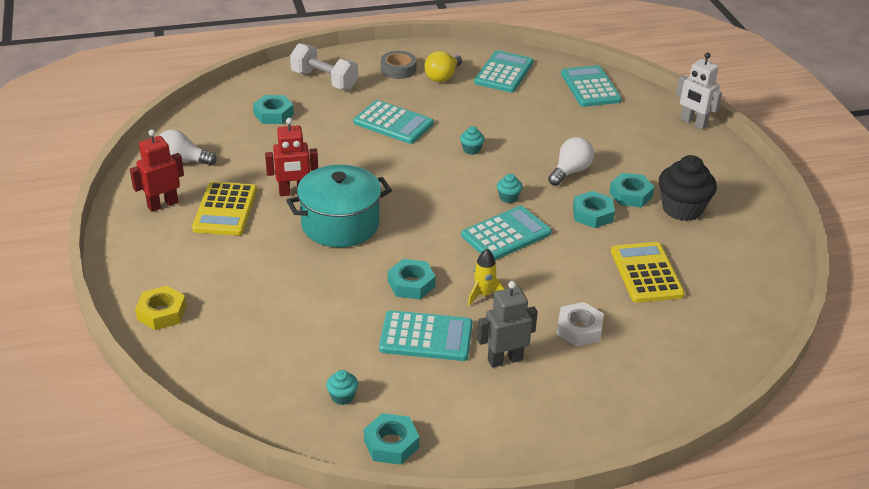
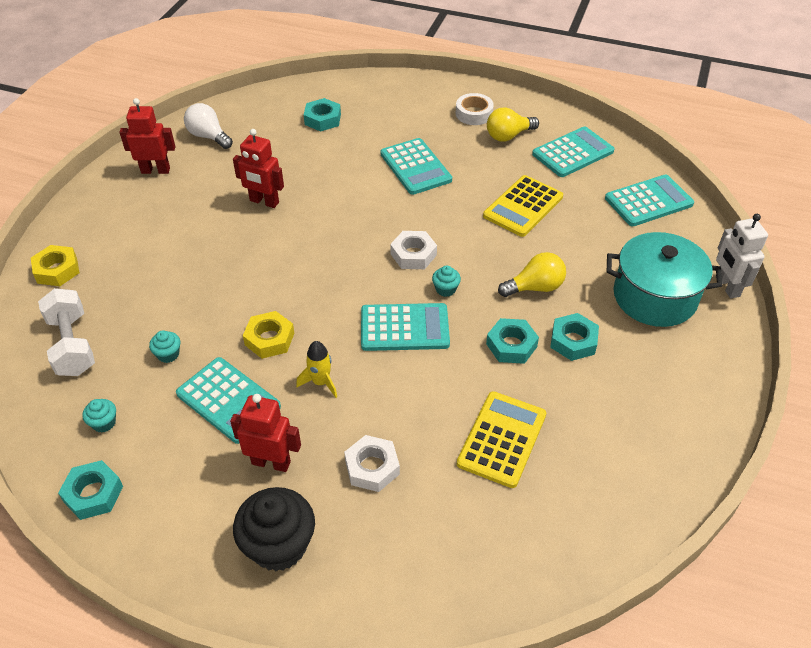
camera: 35 degrees right, 10 degrees up
yellow calculator [192,182,257,235] -> yellow calculator moved to [483,175,563,237]
turquoise pot [286,165,392,248] -> turquoise pot moved to [607,232,723,327]
white dumbbell [290,43,358,90] -> white dumbbell moved to [38,288,95,376]
grey tape [381,51,417,79] -> white tape [456,93,494,125]
turquoise nut [388,259,436,299] -> yellow nut [243,311,294,359]
turquoise cupcake [460,126,485,155] -> turquoise cupcake moved to [149,331,180,363]
grey robot [477,281,538,368] -> red robot [230,394,301,472]
white light bulb [548,137,594,186] -> yellow light bulb [498,252,566,297]
turquoise calculator [561,65,622,107] -> turquoise calculator turned 45 degrees clockwise [605,174,694,226]
black cupcake [659,155,717,221] -> black cupcake moved to [233,487,315,571]
none -> white nut [390,231,437,269]

